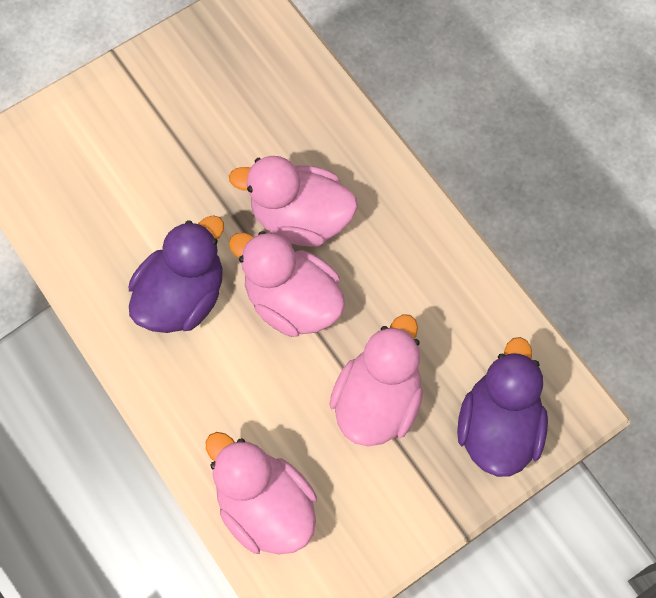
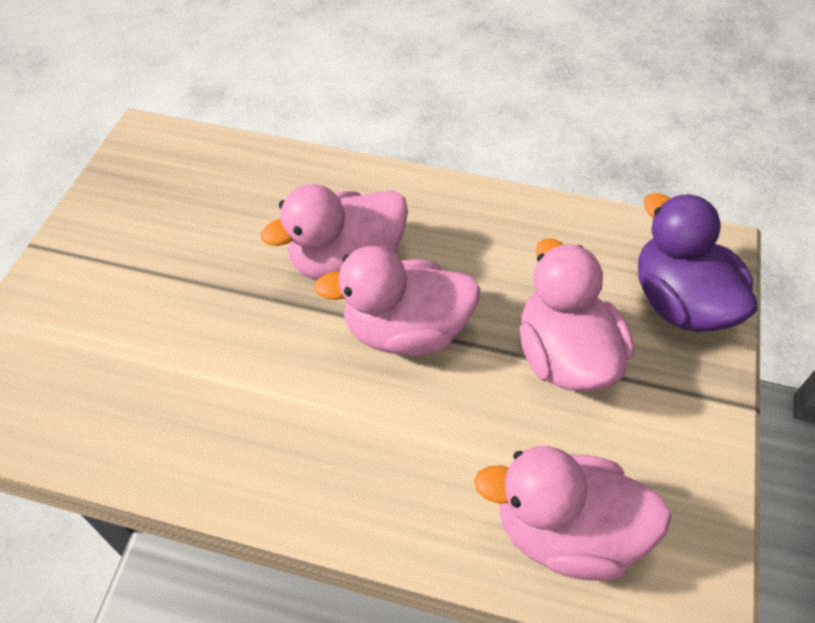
camera: 40 degrees left, 15 degrees down
purple duck [129,215,224,333] -> none

